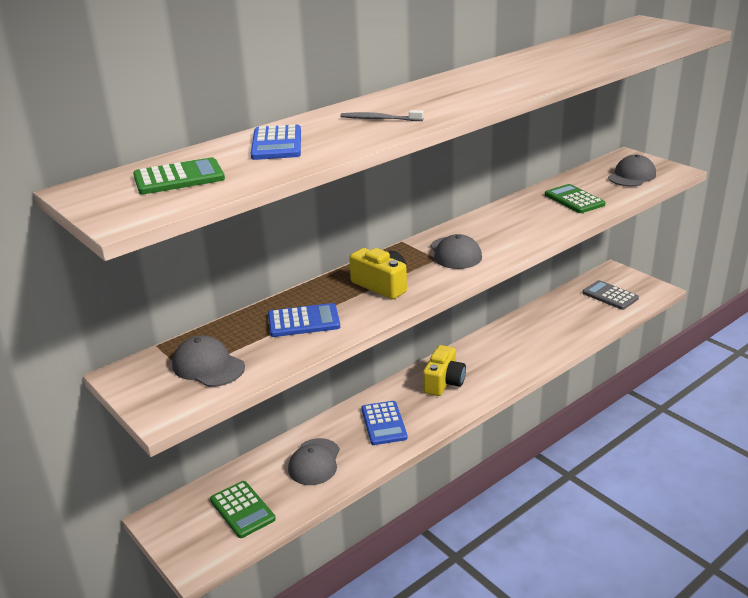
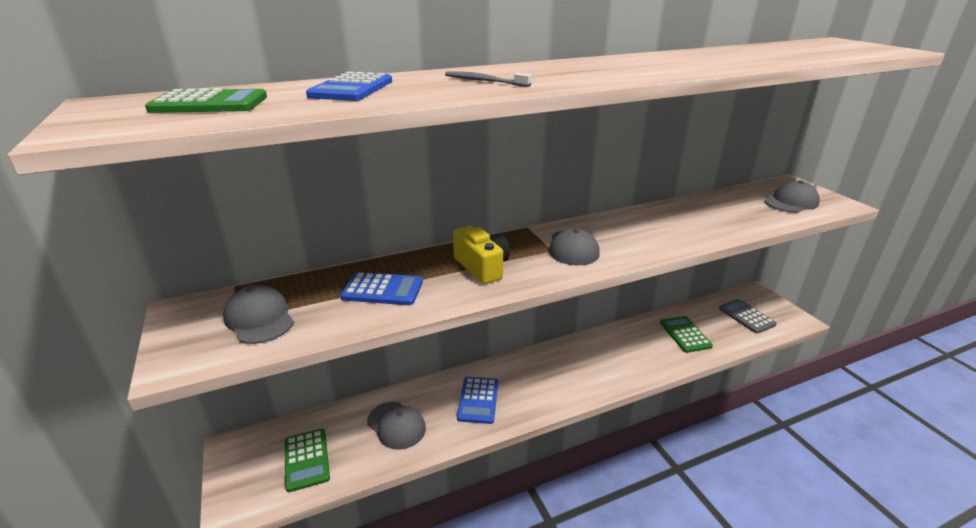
camera: 15 degrees right, 0 degrees up
grey cap [288,438,340,485] -> grey cap turned 75 degrees counterclockwise [367,402,426,450]
yellow camera [423,345,466,396] -> none
green calculator [545,184,606,213] -> green calculator moved to [660,316,713,353]

